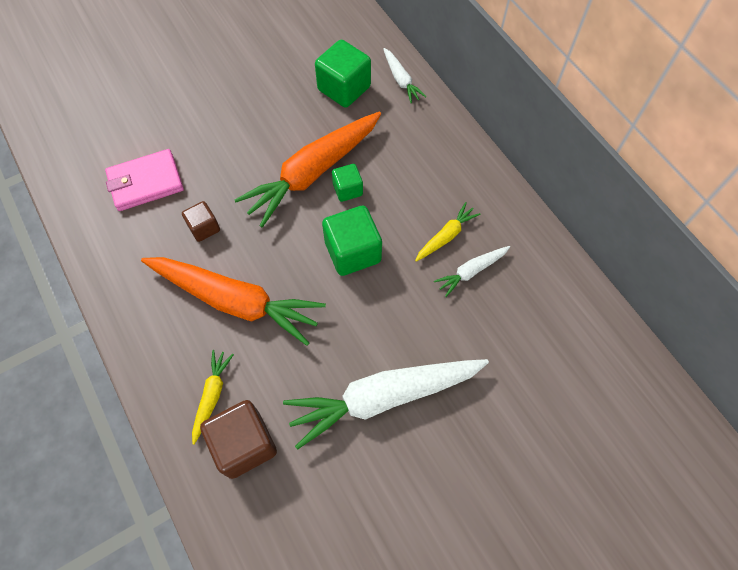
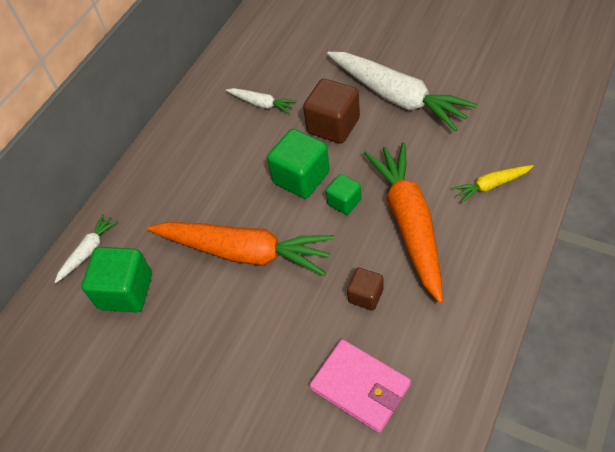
camera: 115 degrees left, 10 degrees down
brown cube [200,400,277,479] -> brown cube moved to [303,79,360,144]
green cube [332,164,363,202] -> green cube moved to [326,174,361,215]
yellow carrot [415,202,480,262] -> none

